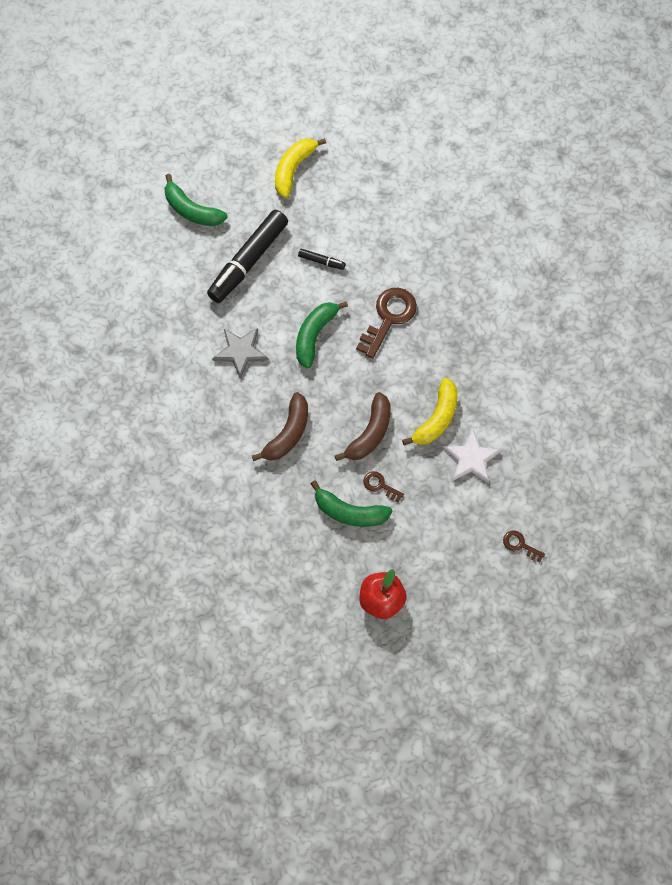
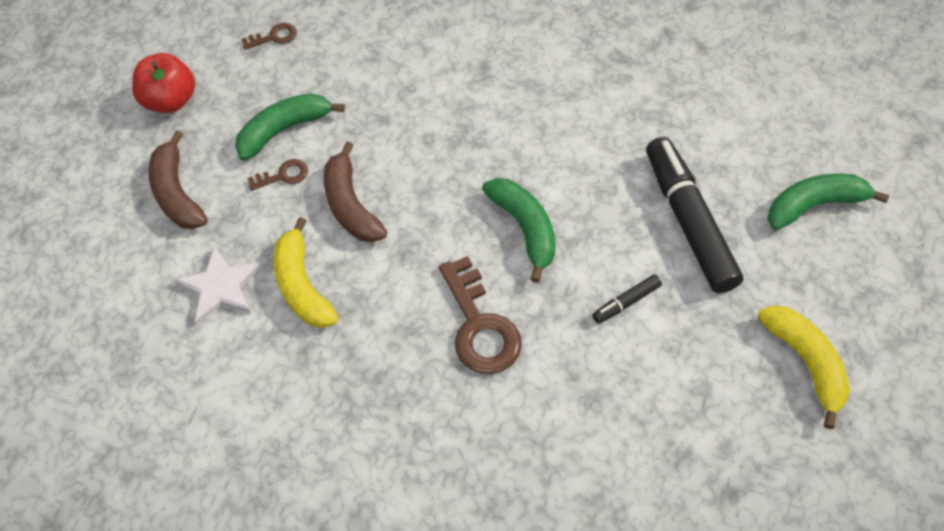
camera: 130 degrees right, 10 degrees down
grey star [212,328,269,379] -> none
brown banana [252,392,308,461] -> brown banana moved to [148,130,208,229]
brown key [503,530,545,563] -> brown key moved to [242,23,297,50]

